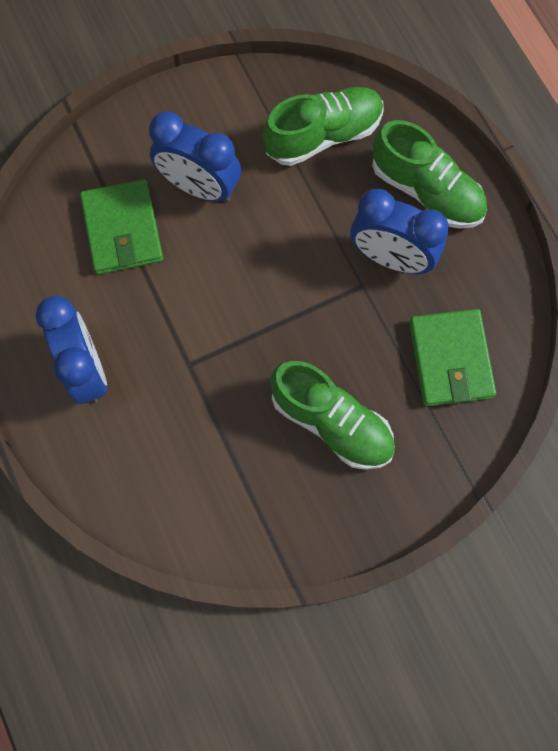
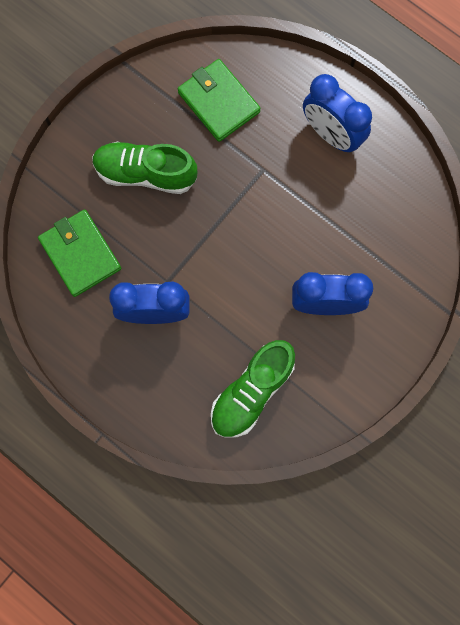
camera: 155 degrees right, 5 degrees up
green wallet [80,179,163,275] -> green wallet moved to [178,59,261,142]
green shoe [372,120,487,229] -> none

